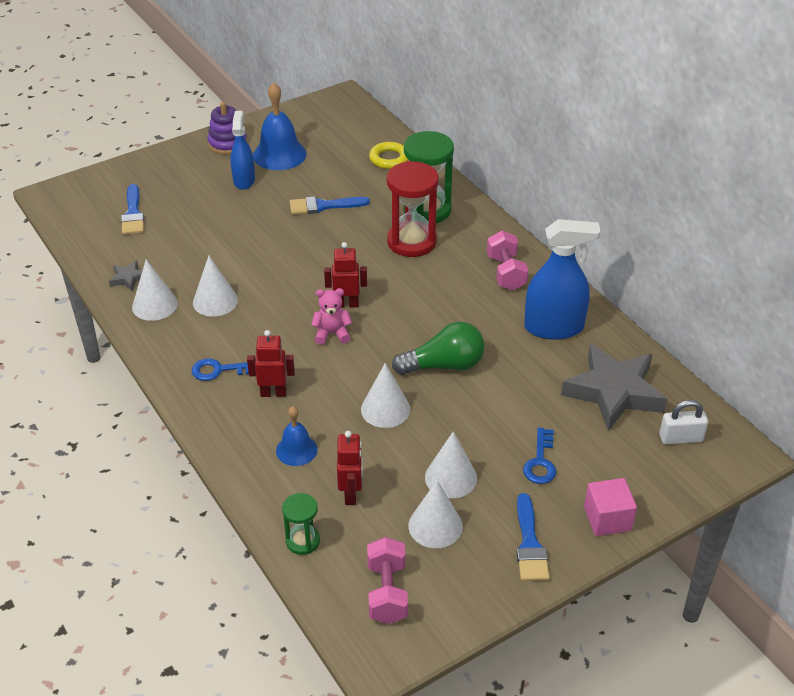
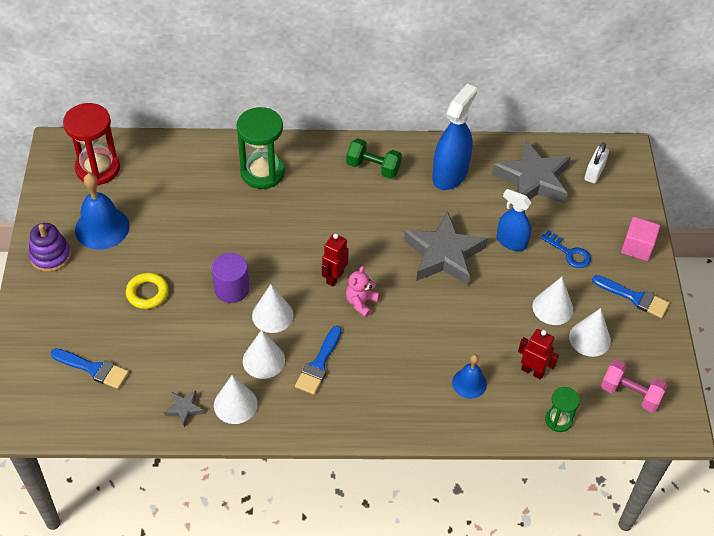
camera: 60 degrees left, 10 degrees up
blue key [192,358,249,381] -> none
blue spray bottle [230,111,255,190] -> blue spray bottle moved to [497,189,531,251]
red robot [247,330,295,397] -> none
blue brush [290,196,370,215] -> blue brush moved to [295,326,342,395]
white cone [361,363,410,428] -> white cone moved to [252,284,293,333]
yellow ring [369,142,408,169] -> yellow ring moved to [126,273,168,309]
red hourglass [387,161,439,257] -> red hourglass moved to [63,103,120,186]
green light bulb [392,322,485,375] -> grey star [404,211,488,285]
pink dumbbell [487,231,529,290] -> green dumbbell [346,138,402,179]
none -> purple cylinder [212,253,249,303]

